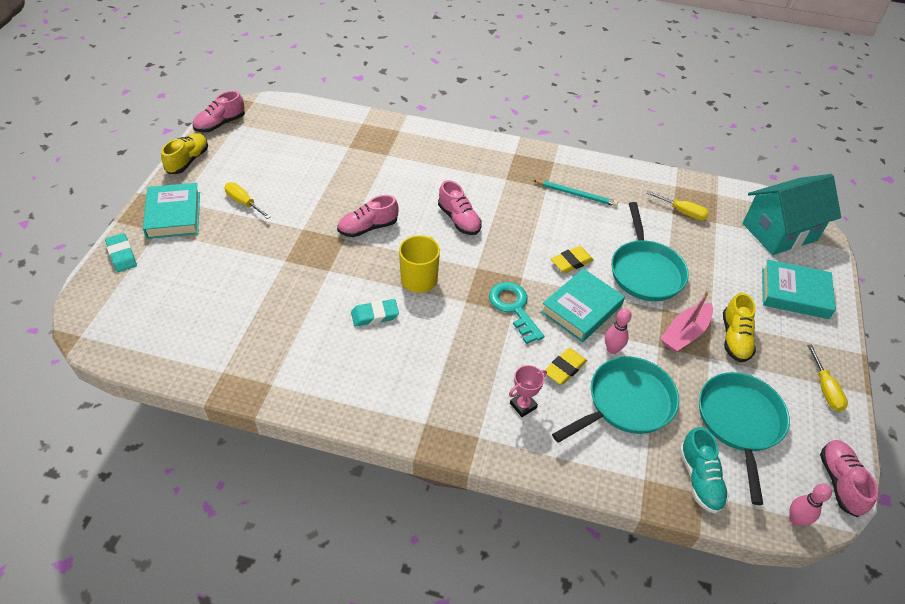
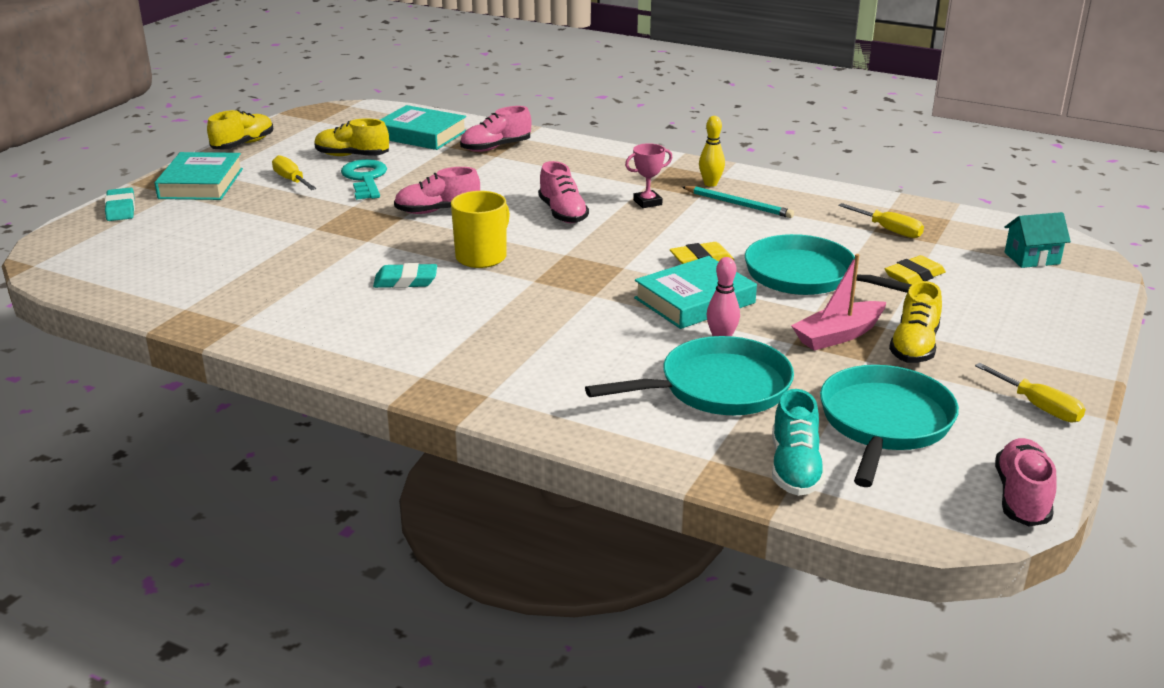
camera: 15 degrees right, 20 degrees down
pink shoe [193,91,245,132] -> pink shoe moved to [460,106,531,152]
turquoise key [489,282,544,344] -> turquoise key moved to [341,159,387,200]
pink trophy [509,365,547,417] -> pink trophy moved to [625,143,673,208]
yellow eraser [545,348,587,385] -> yellow eraser moved to [885,255,946,285]
turquoise pan [611,202,689,301] -> turquoise pan turned 120 degrees clockwise [745,234,911,295]
turquoise house [743,174,841,255] -> turquoise house [1004,212,1071,268], size x0.49
turquoise book [762,259,836,319] -> turquoise book moved to [380,105,466,150]
pink bowling pin [789,484,832,526] -> none
yellow screwdriver [807,345,848,412] -> yellow screwdriver turned 45 degrees counterclockwise [975,363,1086,422]
none -> yellow shoe [314,118,389,156]
none -> yellow bowling pin [699,116,725,187]

